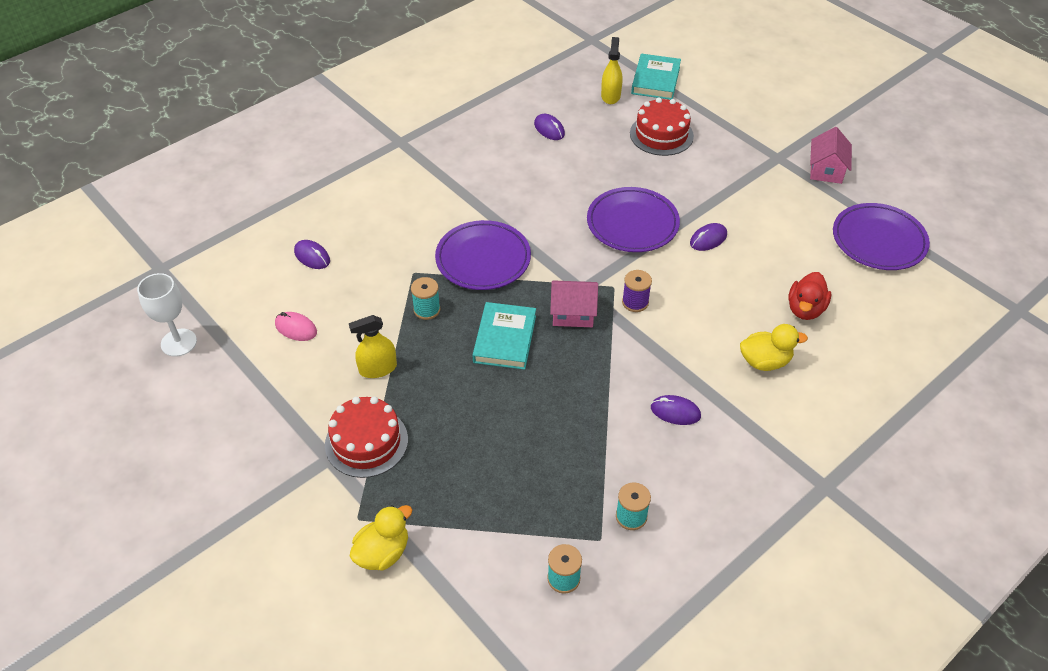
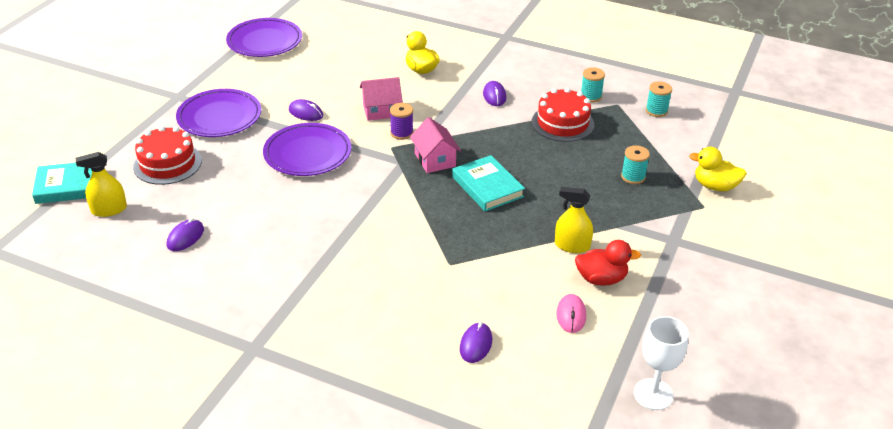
camera: 115 degrees left, 10 degrees down
red cake [325,396,408,478] -> red cake moved to [532,88,594,142]
yellow spray bottle [349,315,397,378] -> yellow spray bottle turned 150 degrees clockwise [555,187,593,253]
turquoise spool [411,277,441,320] -> turquoise spool moved to [621,145,650,184]
purple plate [435,220,531,290] -> purple plate moved to [176,89,261,137]
turquoise book [473,302,536,370] -> turquoise book turned 75 degrees clockwise [452,155,525,212]
red duck [788,272,831,320] -> red duck moved to [575,240,641,286]
pink house [810,127,852,184] -> pink house moved to [360,77,403,121]

